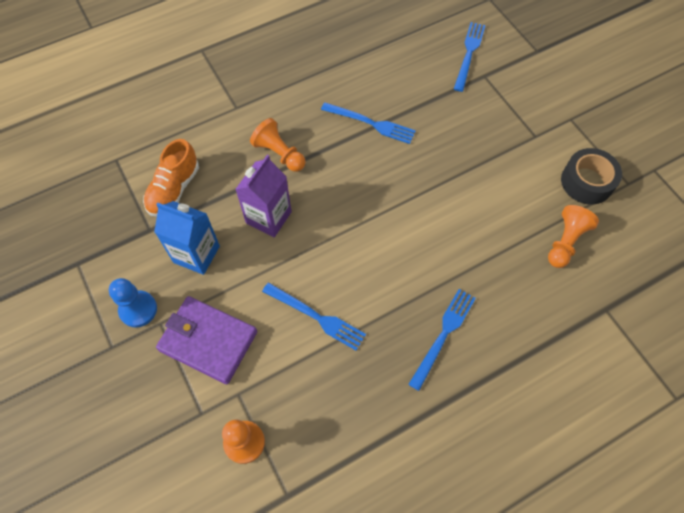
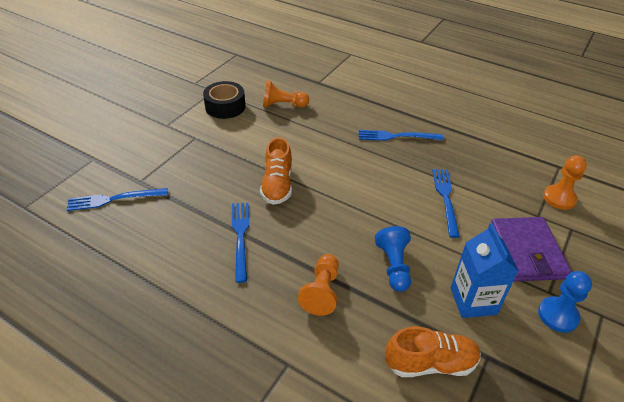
camera: 120 degrees left, 20 degrees down
purple carton [235,155,292,237] -> blue pawn [375,226,411,292]
none -> orange shoe [260,137,292,205]

